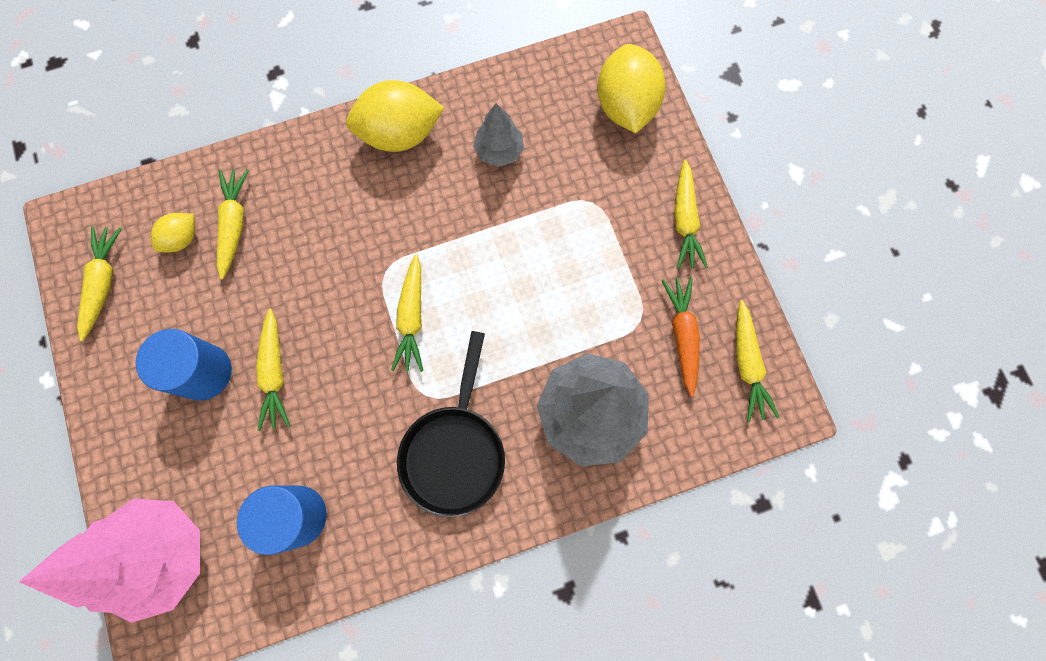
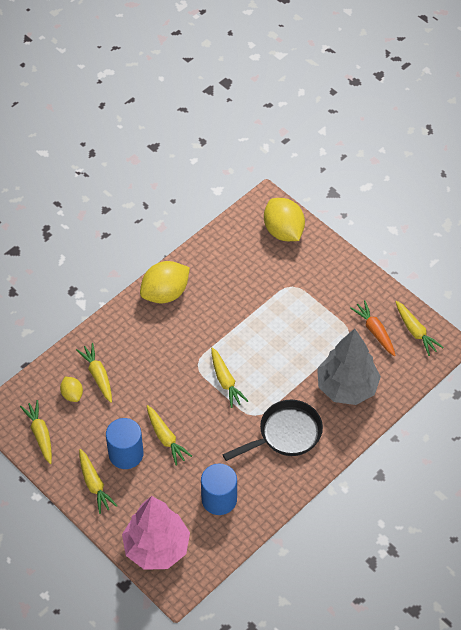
camera: 25 degrees left, 20 degrees down
yellow lemon [151,213,195,252] -> yellow lemon turned 45 degrees counterclockwise [60,377,83,402]
black pan [397,331,505,517] -> black pan turned 105 degrees counterclockwise [222,399,323,461]
grey tree [473,103,524,167] -> none
yellow carrot [674,159,708,269] -> yellow carrot moved to [79,449,117,514]

